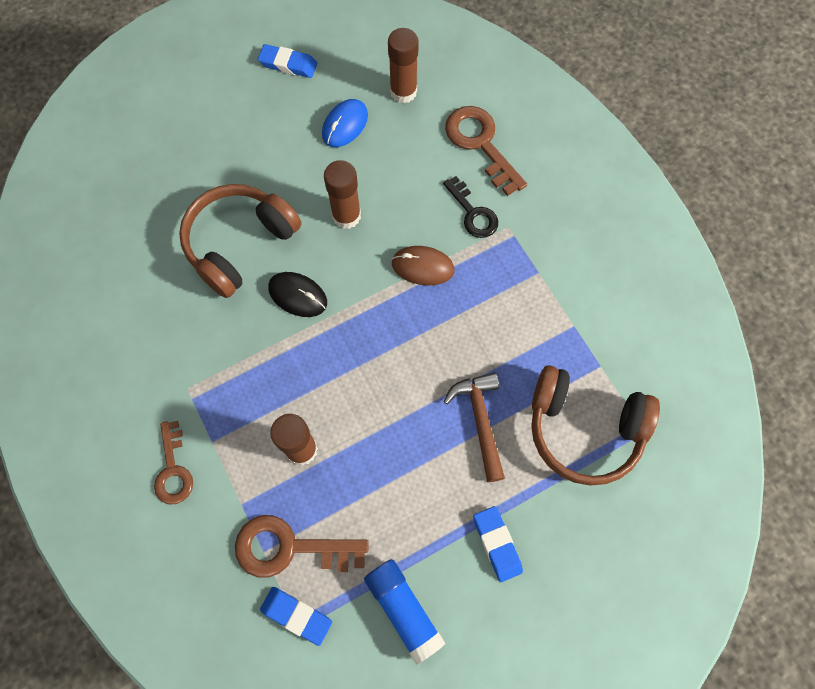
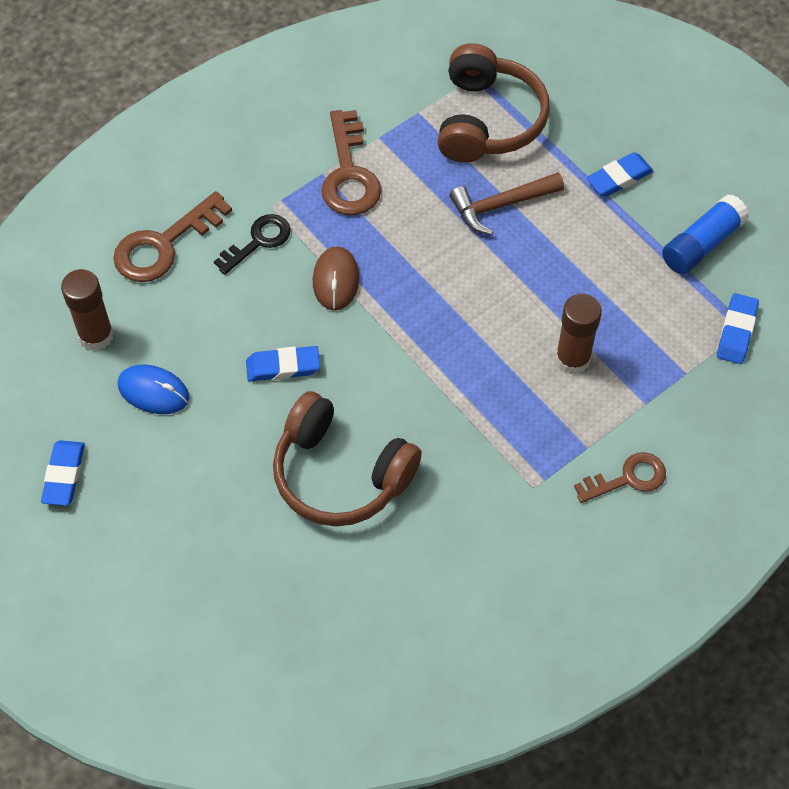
camera: 100 degrees left, 10 degrees down
brown key [235,515,369,578] -> brown key moved to [321,110,381,215]
black mouse [268,272,327,317] -> none
brown glue stick [324,160,361,229] -> blue eraser [246,346,320,382]

